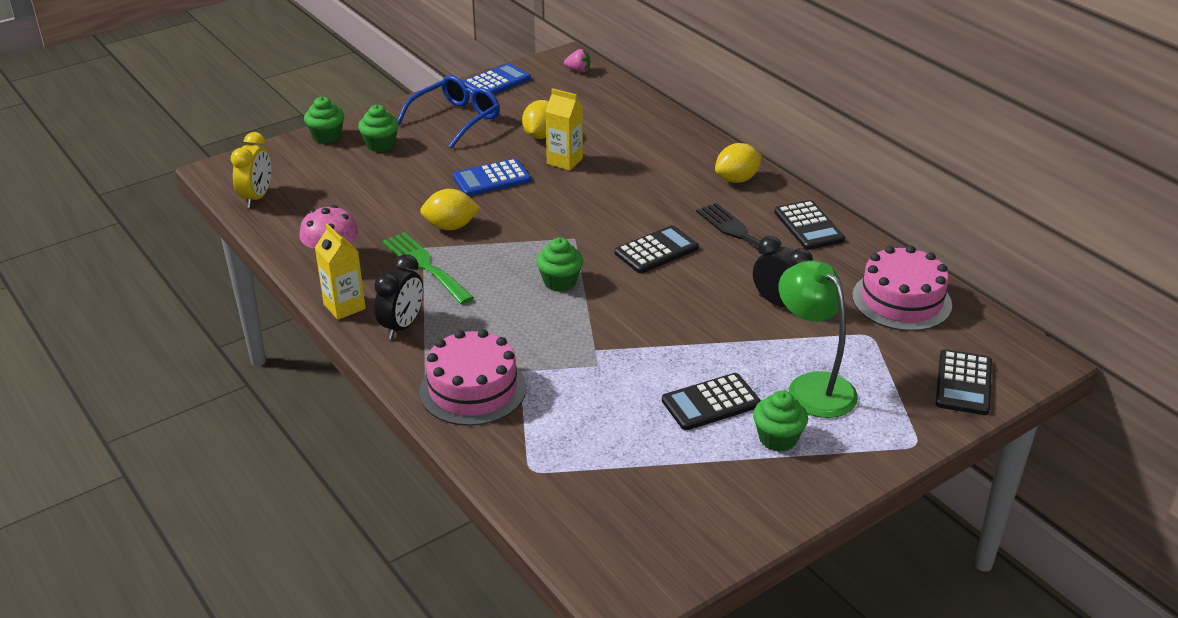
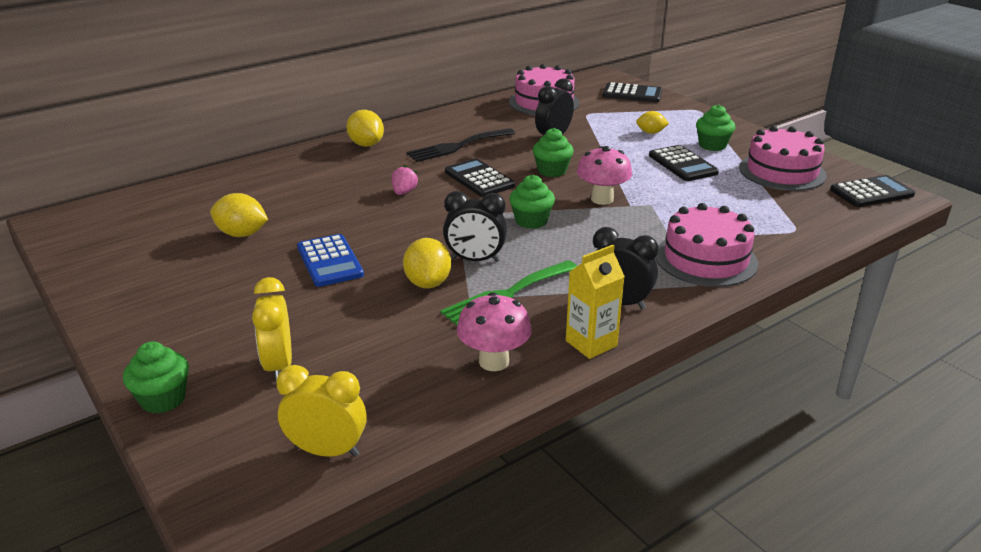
camera: 90 degrees left, 5 degrees down
green cupcake [358,105,399,152] -> green cupcake moved to [533,128,574,177]
blue glasses [397,75,500,149] -> none
blue calculator [463,63,531,94] -> none
yellow carton [545,88,583,171] -> none
pink strawberry [564,49,591,72] -> pink strawberry moved to [392,165,419,195]
black calculator [774,200,845,250] -> black calculator moved to [830,175,915,207]
green lamp [779,260,858,418] -> yellow lemon [636,111,669,134]
none -> yellow clock [252,277,292,382]
none -> black clock [443,191,507,262]
none -> pink mushroom [577,146,632,205]
none -> pink cake [739,126,827,191]

